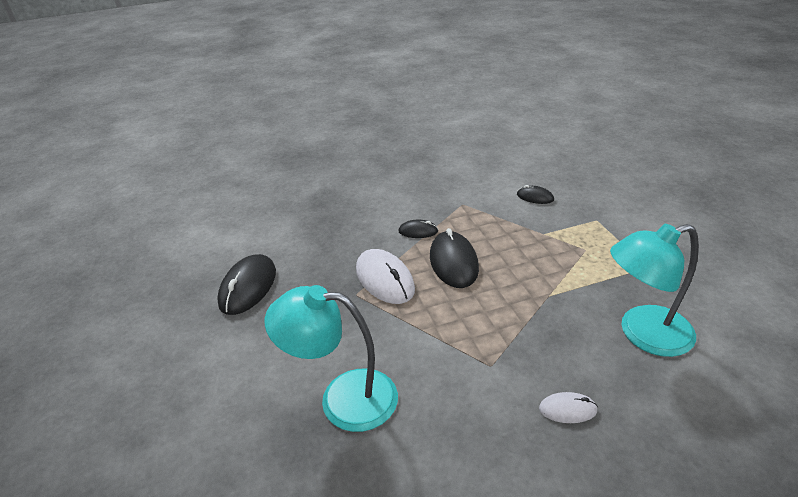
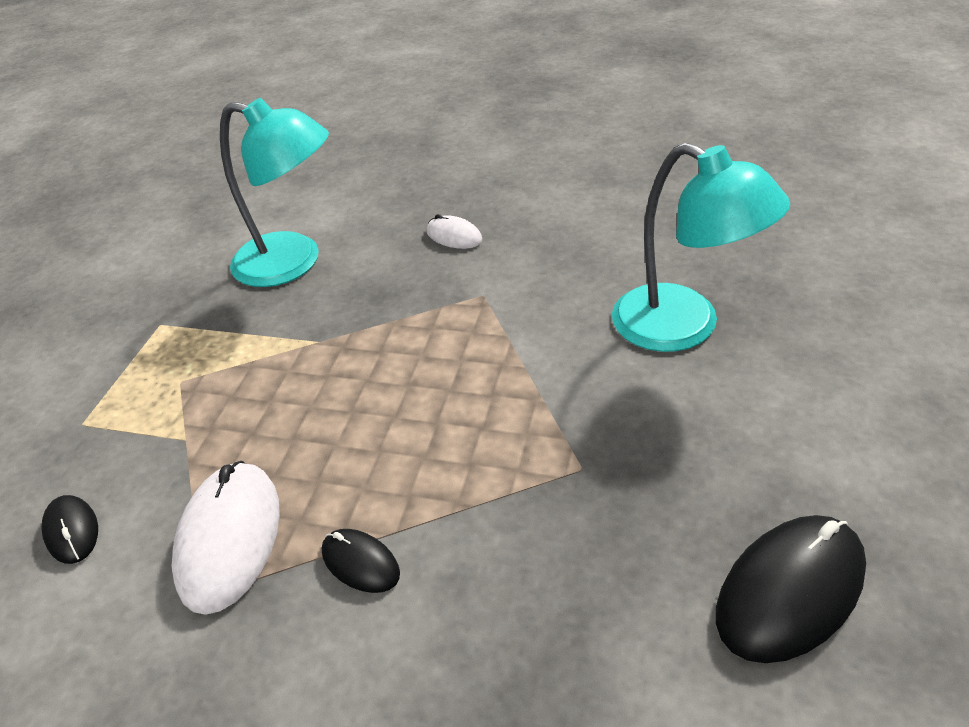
camera: 145 degrees left, 5 degrees up
white mouse [356,249,415,304] -> white mouse moved to [172,461,280,615]
black mouse [430,228,479,288] -> none

